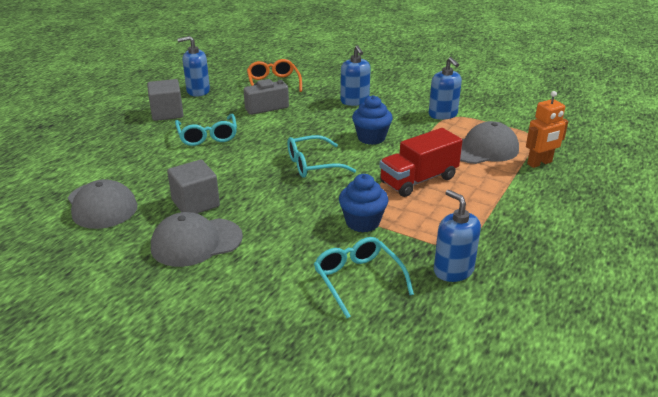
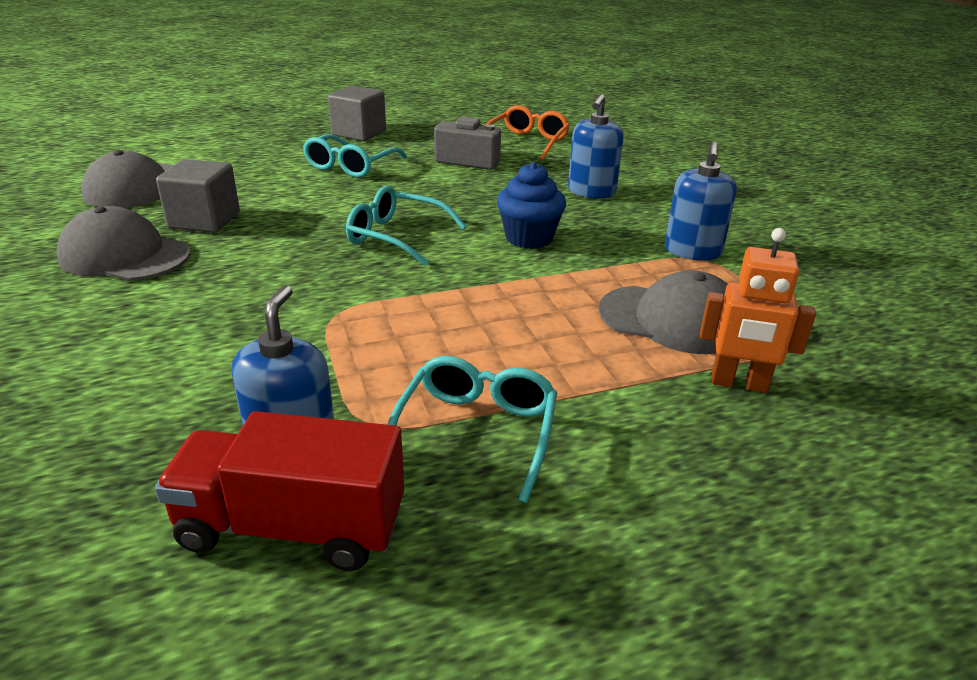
camera: 40 degrees right, 0 degrees up
blue soap dispenser [178,36,210,97] -> none
turquoise glasses [314,237,414,318] -> turquoise glasses moved to [388,356,557,503]
blue cupcake [339,174,388,232] -> none
red truck [379,128,463,197] -> red truck moved to [155,411,404,571]

